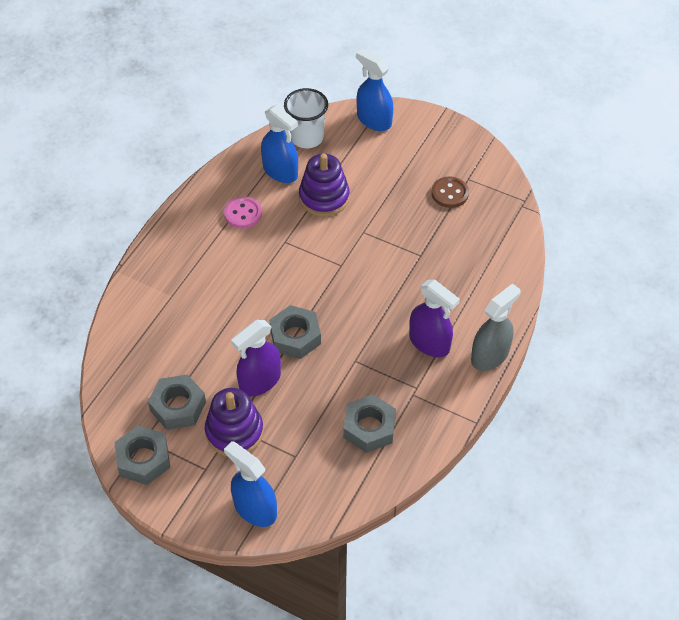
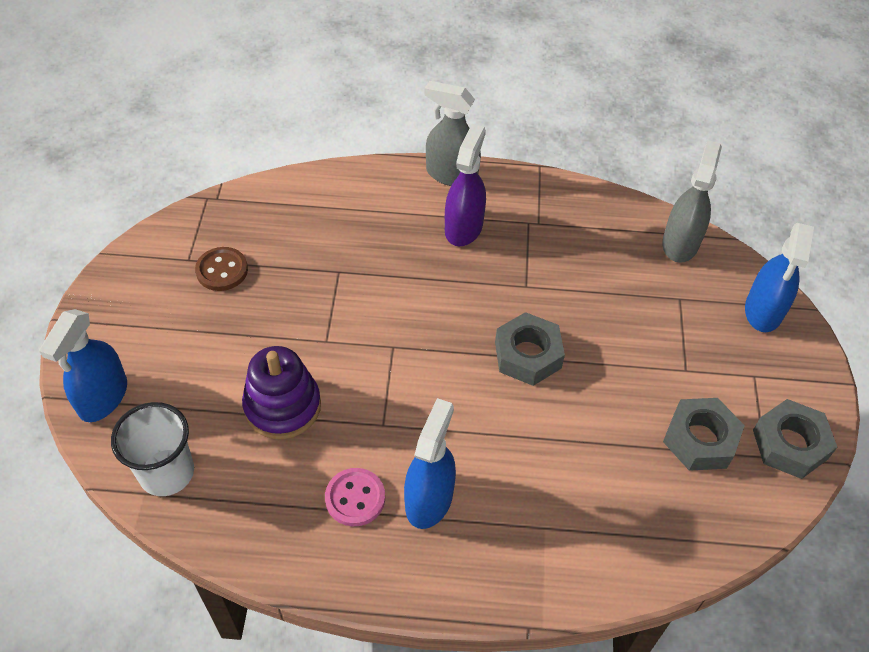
camera: 115 degrees left, 0 degrees up
purple stacking toy [205,388,264,456] -> none
purple spray bottle [231,320,281,397] -> none
blue spray bottle [261,105,298,183] -> blue spray bottle moved to [404,398,456,529]
grey nut [343,394,396,453] -> none
none -> grey spray bottle [662,140,722,263]

